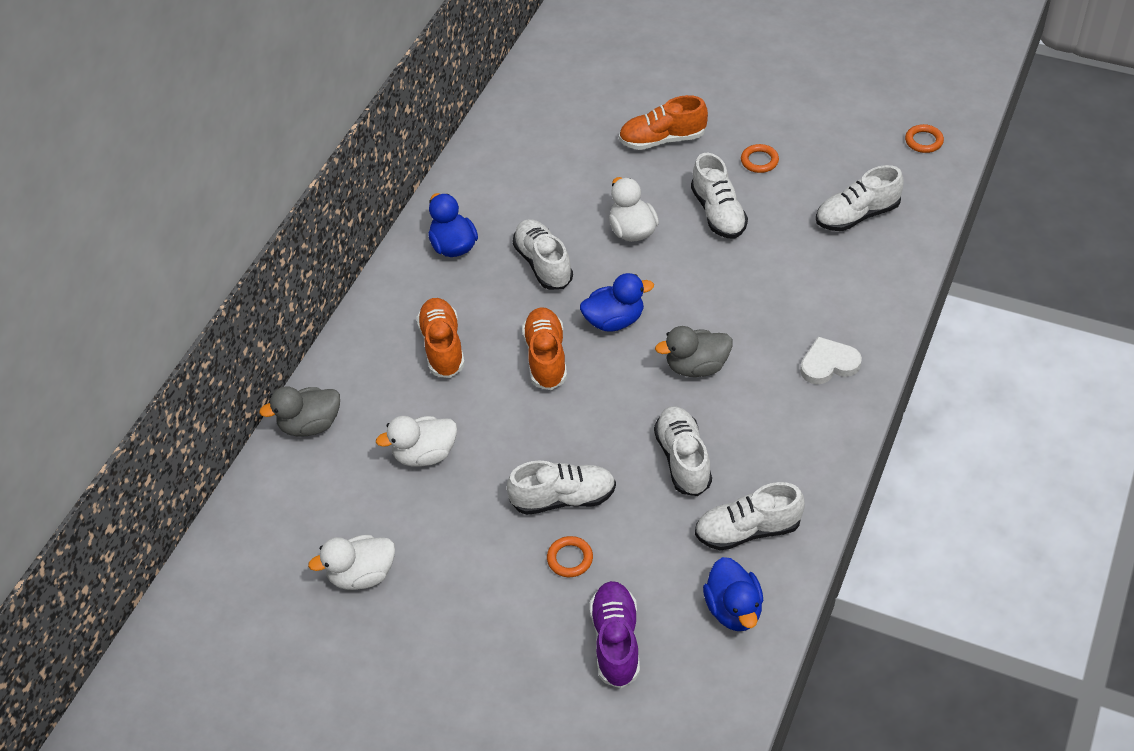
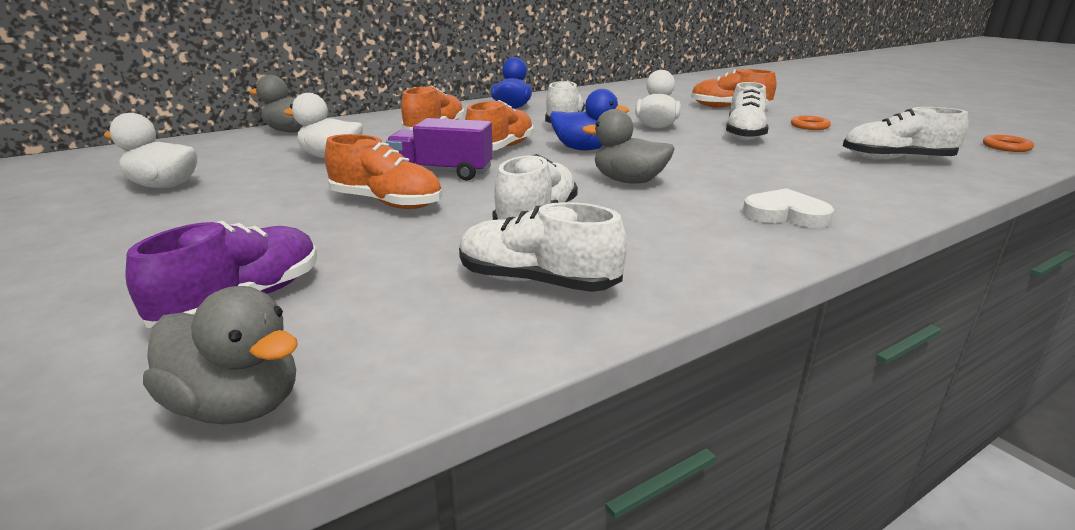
camera: 30 degrees right, 25 degrees down
white shoe [507,460,616,515] -> orange shoe [325,134,442,209]
orange ring [547,536,593,577] -> none
blue duck [703,557,763,631] -> none
none -> grey duck [143,286,298,424]
none -> purple truck [386,118,493,181]

